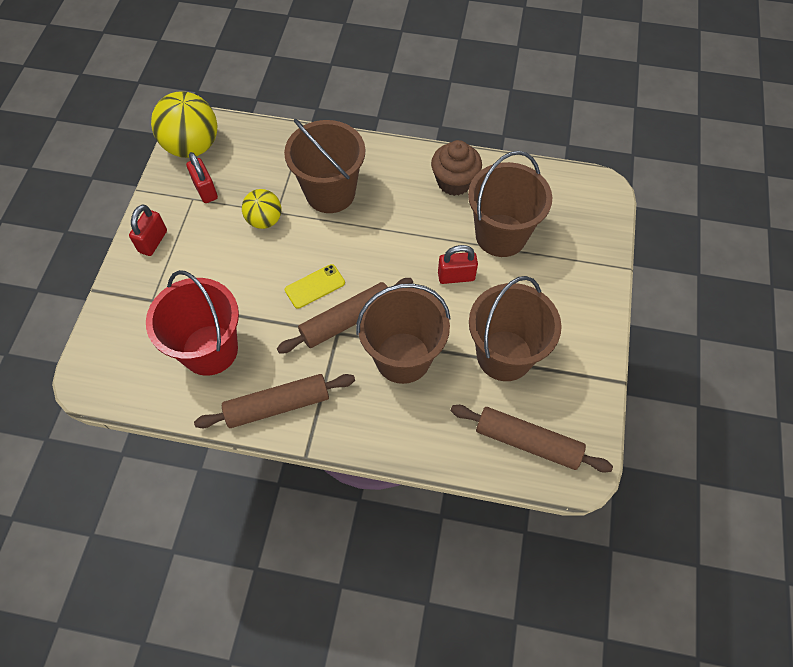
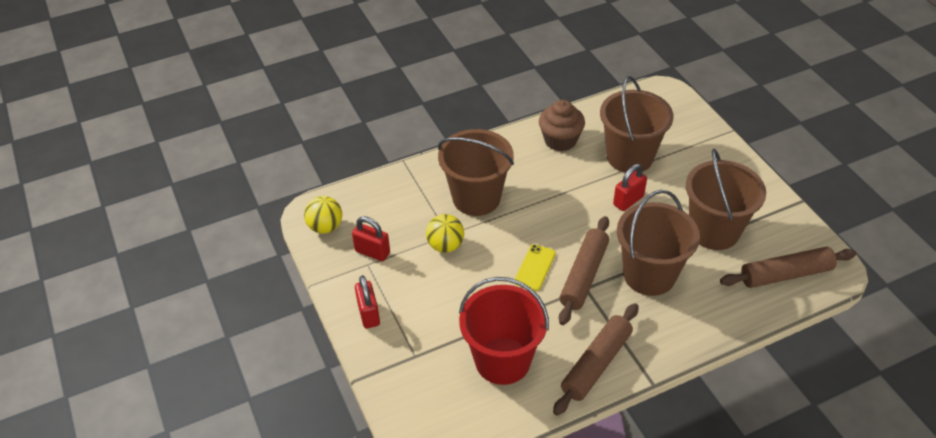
camera: 35 degrees left, 15 degrees down
yellow ball [151,91,217,158] -> yellow ball [304,196,342,234], size x0.59

